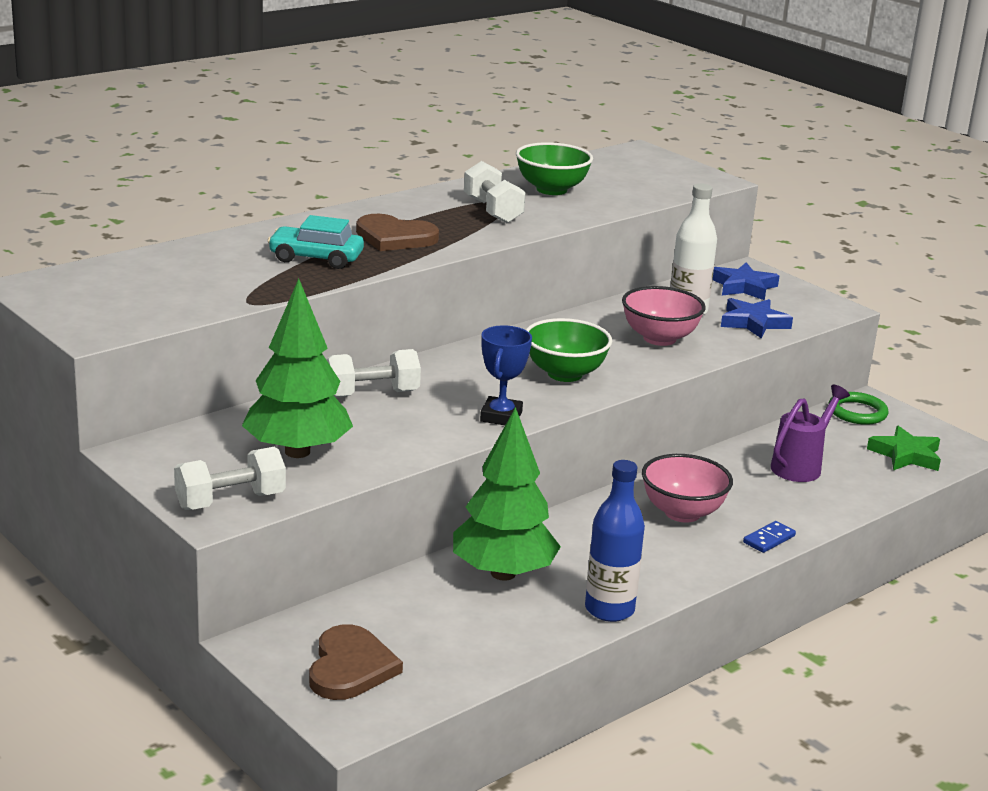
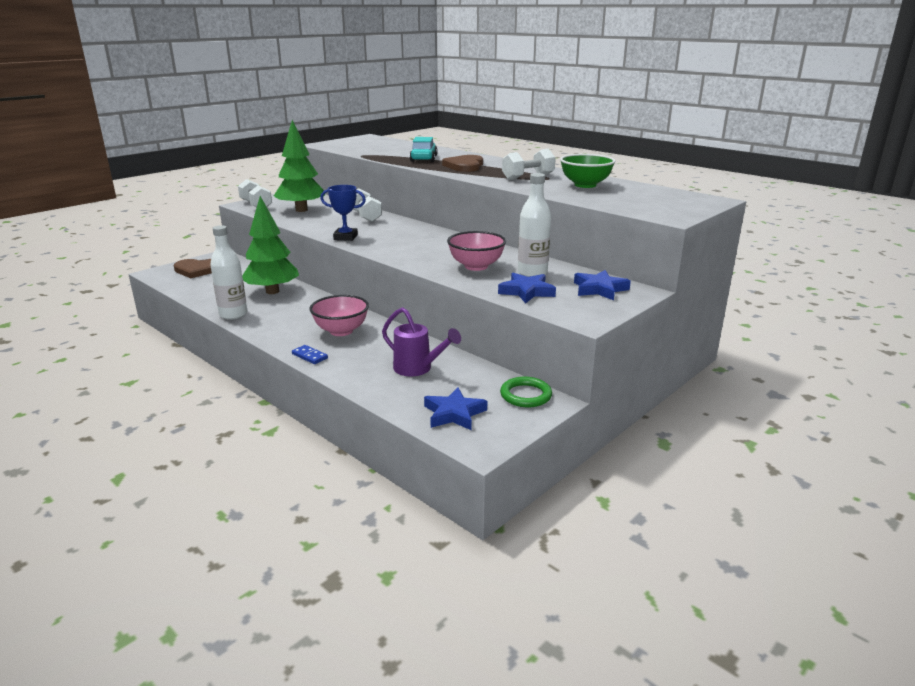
camera: 85 degrees right, 0 degrees up
green bowl [526,318,612,382] -> none
blue bottle [585,460,645,622] -> white bottle [210,225,247,320]
green star [867,426,941,471] -> blue star [424,387,487,430]

